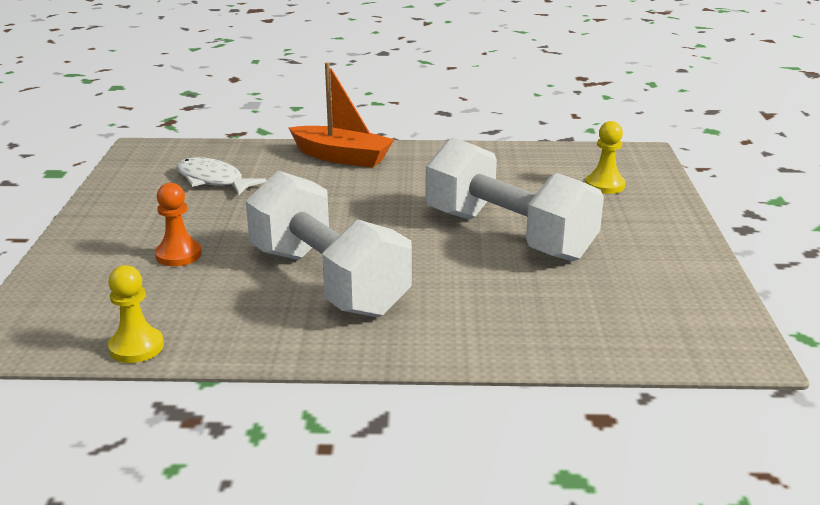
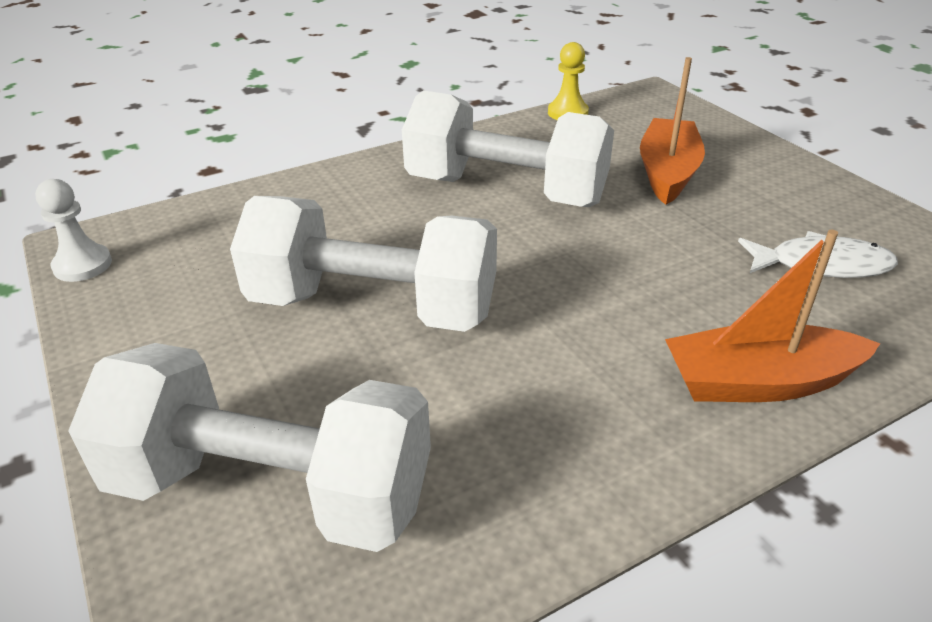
camera: 150 degrees right, 10 degrees up
orange pawn [155,183,202,266] -> orange boat [640,57,705,205]
yellow pawn [586,121,625,194] -> white dumbbell [68,343,431,552]
none -> white pawn [35,179,112,282]

